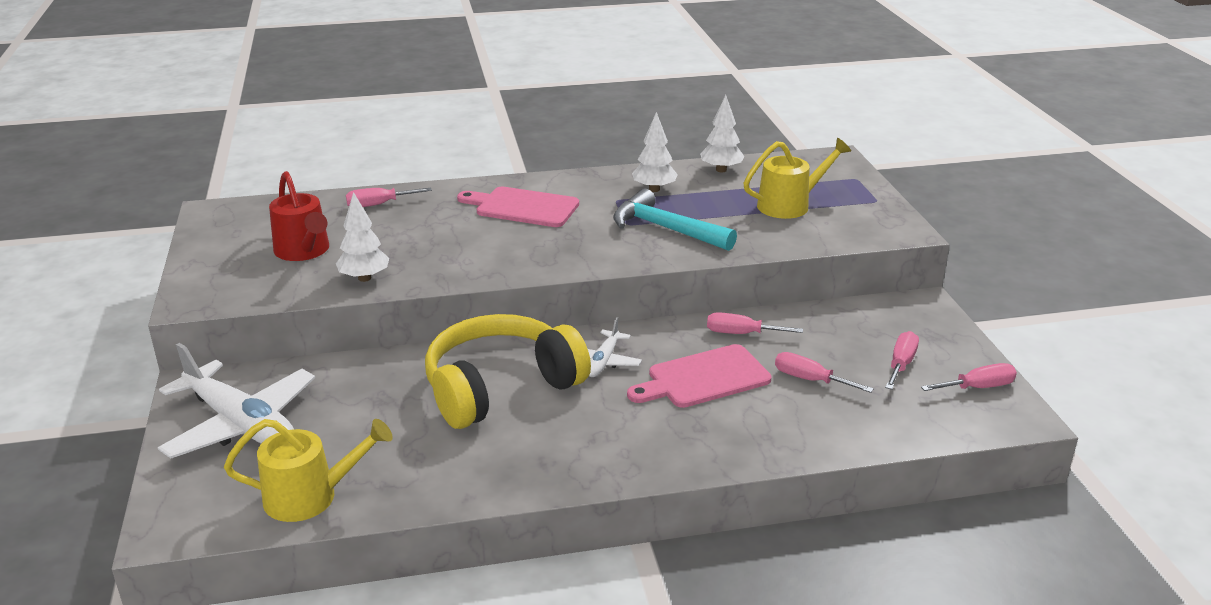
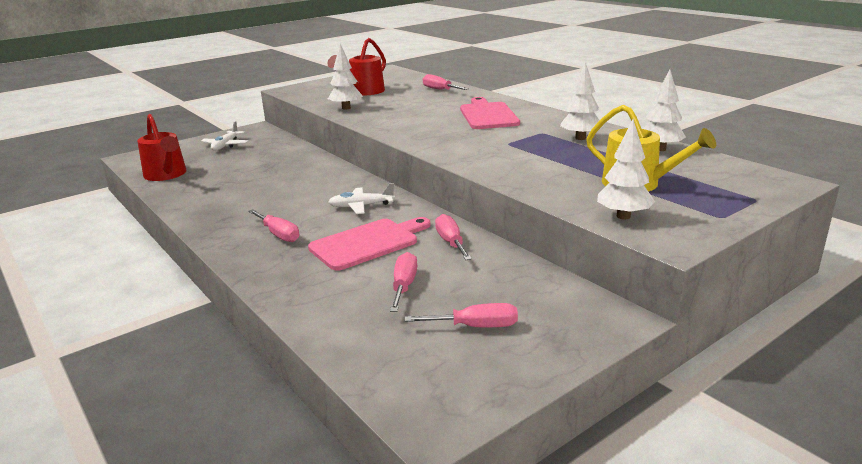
camera: 65 degrees right, 5 degrees down
white plane [158,343,315,458] -> white plane [201,121,248,151], size x0.50
yellow watering can [224,419,393,522] -> red watering can [137,114,186,181]
yellow headphones [425,314,591,429] -> none
turquoise hammer [613,189,737,251] -> none
pink cutting board [627,344,771,408] -> pink cutting board turned 105 degrees clockwise [308,217,431,271]
pink screwdriver [921,363,1017,391] -> pink screwdriver moved to [248,209,299,242]
none -> white tree [597,119,655,219]

